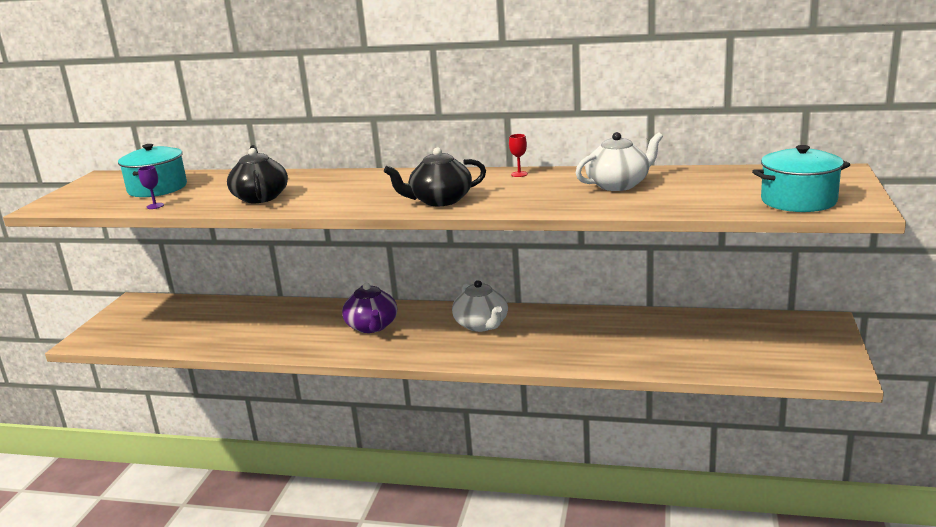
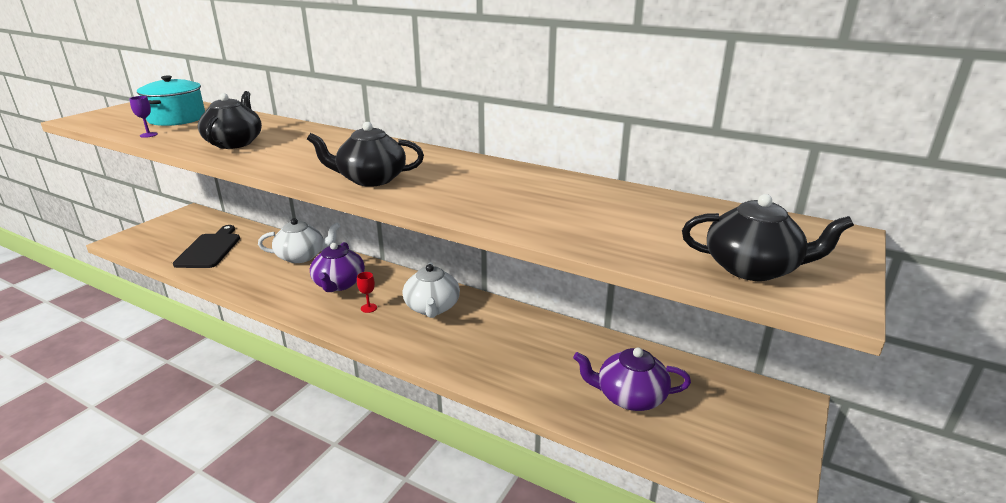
camera: 15 degrees right, 5 degrees up
red goblet [509,134,528,177] -> red goblet moved to [357,272,377,313]
white teapot [576,132,663,191] -> white teapot moved to [258,218,341,263]
turquoise pot [752,145,850,212] -> black teapot [682,194,854,281]
none -> black cutting board [173,225,240,268]
none -> purple teapot [573,347,691,411]

